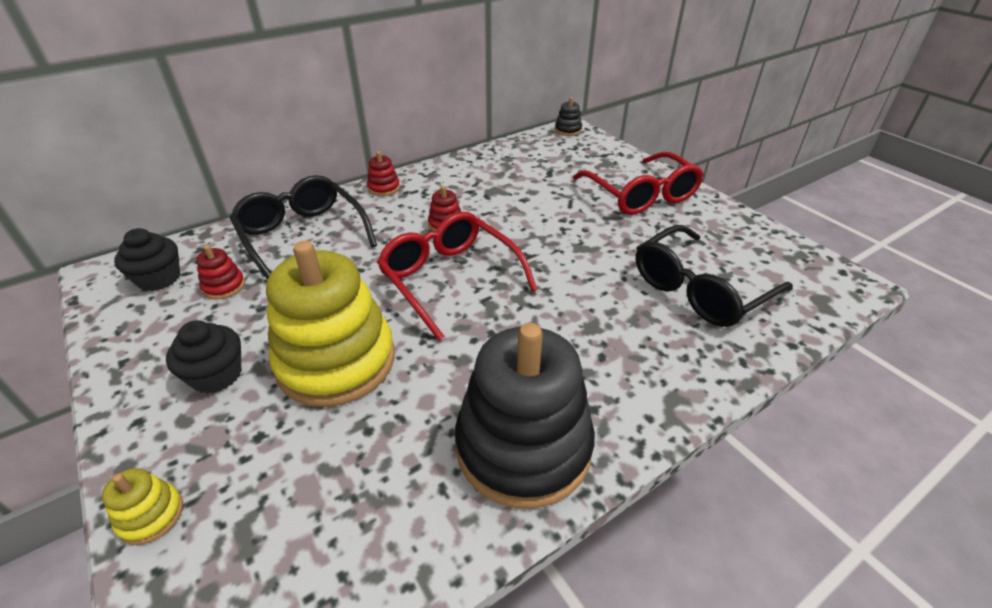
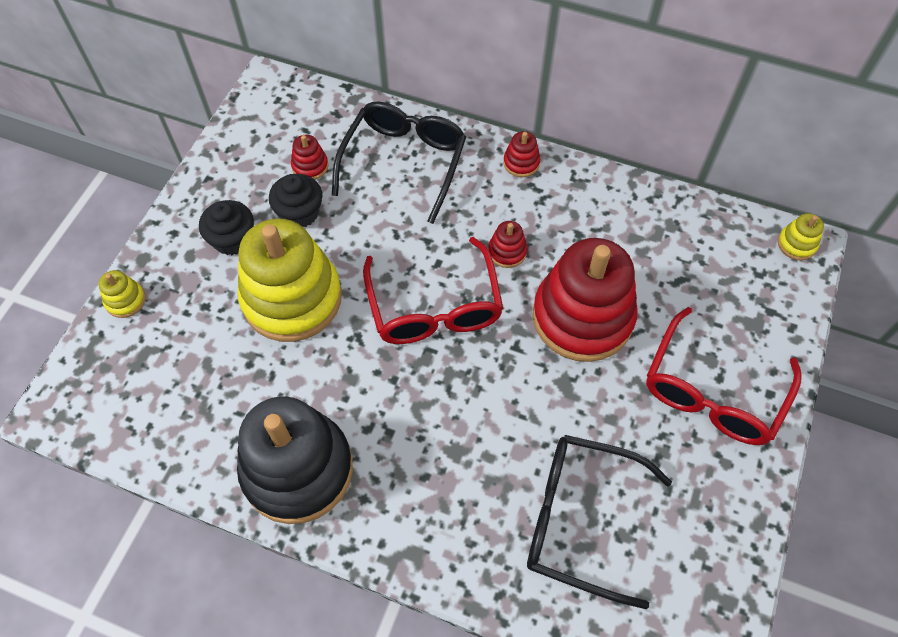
camera: 55 degrees right, 20 degrees up
black cupcake [114,228,180,291] -> black cupcake moved to [269,174,322,227]
red glasses [377,212,538,341] -> red glasses turned 150 degrees clockwise [363,237,503,344]
black stacking toy [555,97,582,136] -> yellow stacking toy [778,213,824,260]
none -> red stacking toy [533,238,638,362]

